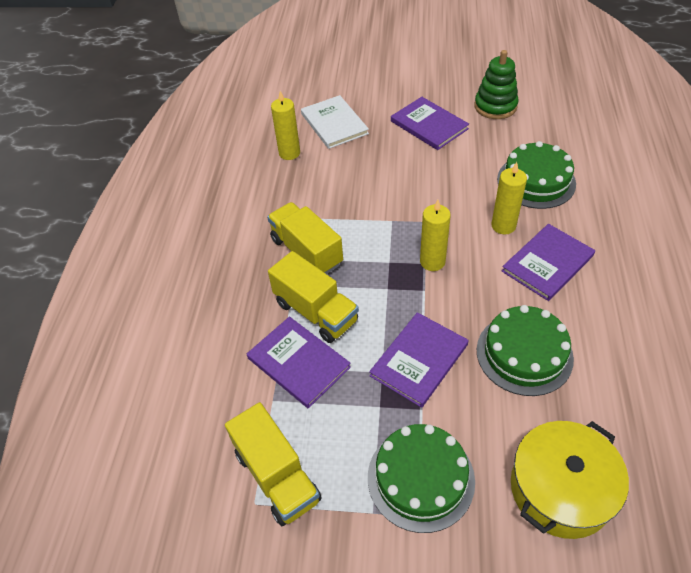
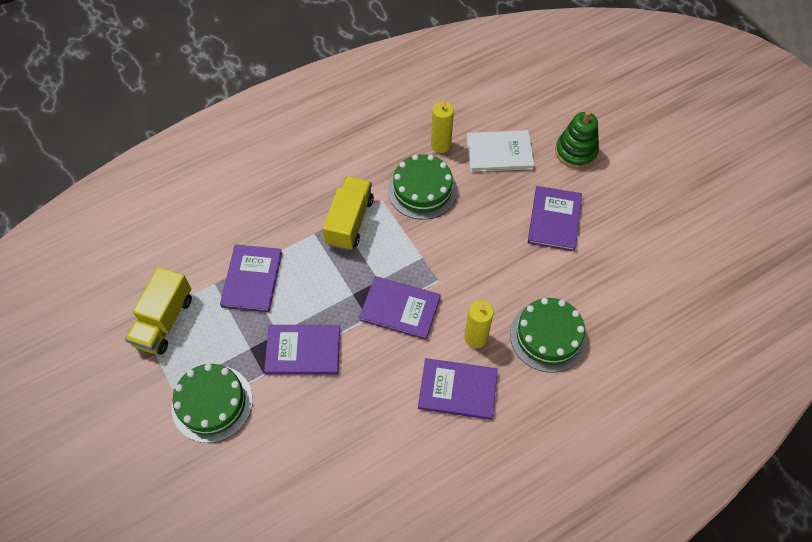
camera: 50 degrees right, 10 degrees up
yellow truck [268,251,359,343] -> none
white book [301,95,369,149] -> white book turned 60 degrees clockwise [467,130,534,172]
yellow candle [420,200,451,271] -> purple book [359,276,441,340]
green stacking toy [474,50,519,119] -> green stacking toy moved to [555,111,599,169]
green cake [477,305,574,396] -> green cake moved to [388,154,457,220]
yellow pot [511,421,629,539] -> none

